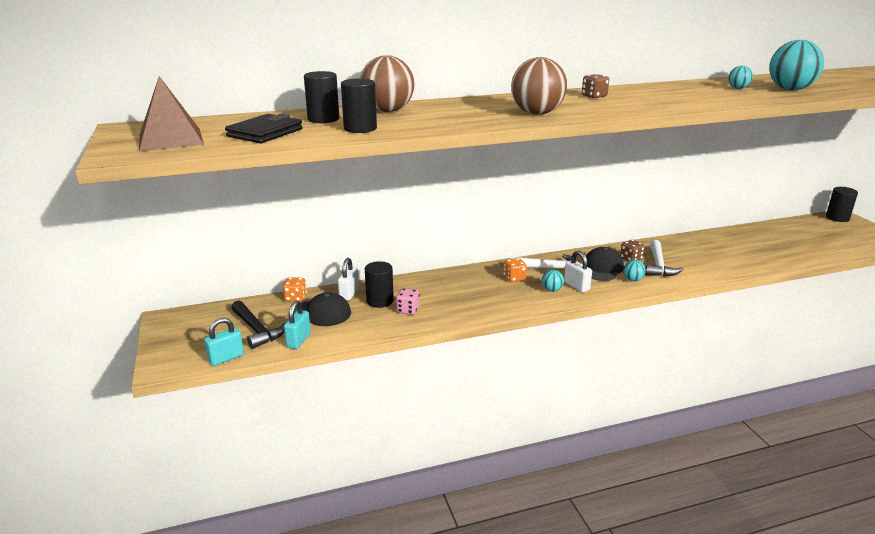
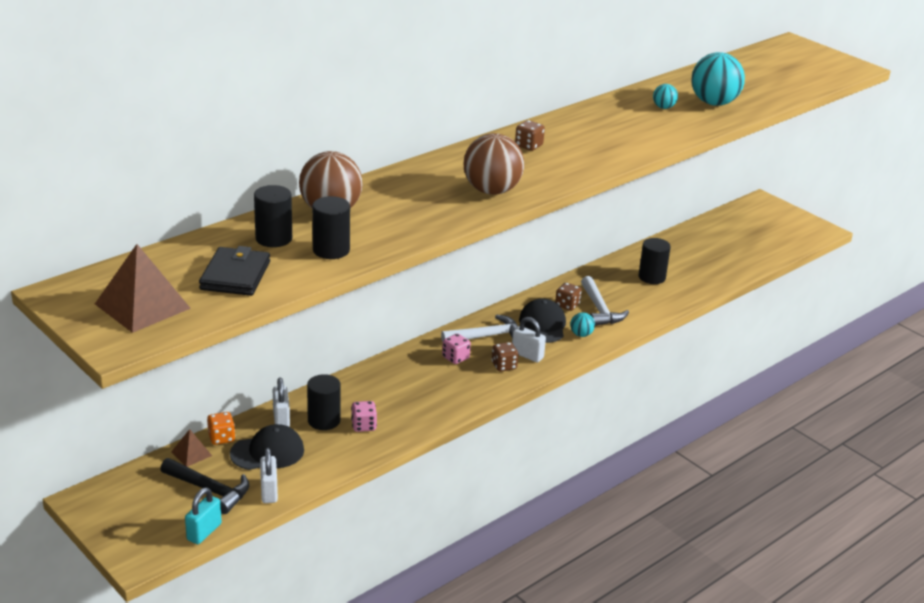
camera: 25 degrees left, 5 degrees up
turquoise padlock [284,301,311,349] -> white padlock [260,448,278,503]
orange dice [504,258,527,282] -> pink dice [442,334,471,364]
turquoise ball [542,270,564,292] -> brown dice [491,342,519,372]
black cylinder [826,187,858,222] -> black cylinder moved to [639,238,671,284]
none -> brown pyramid [171,429,212,467]

